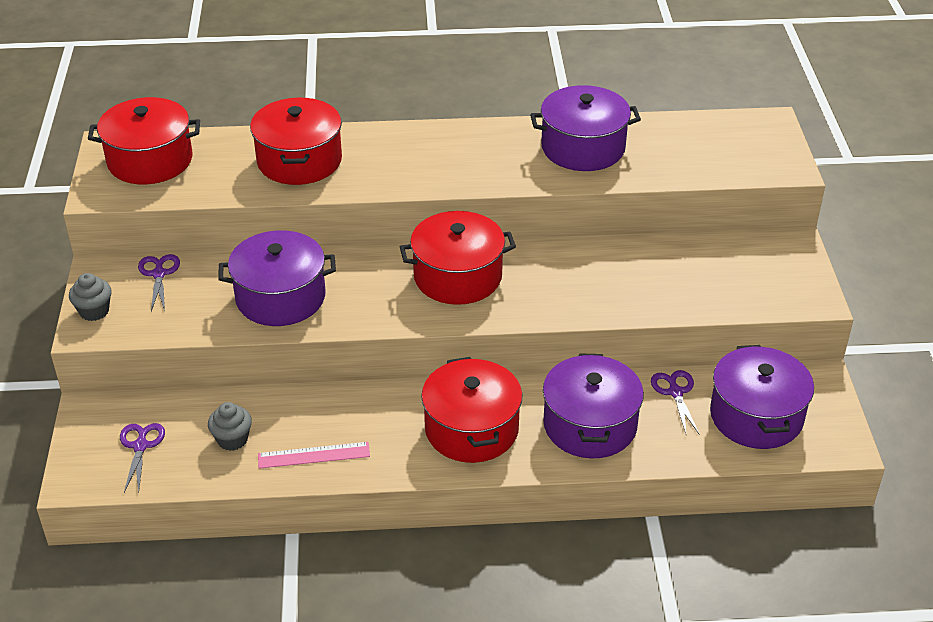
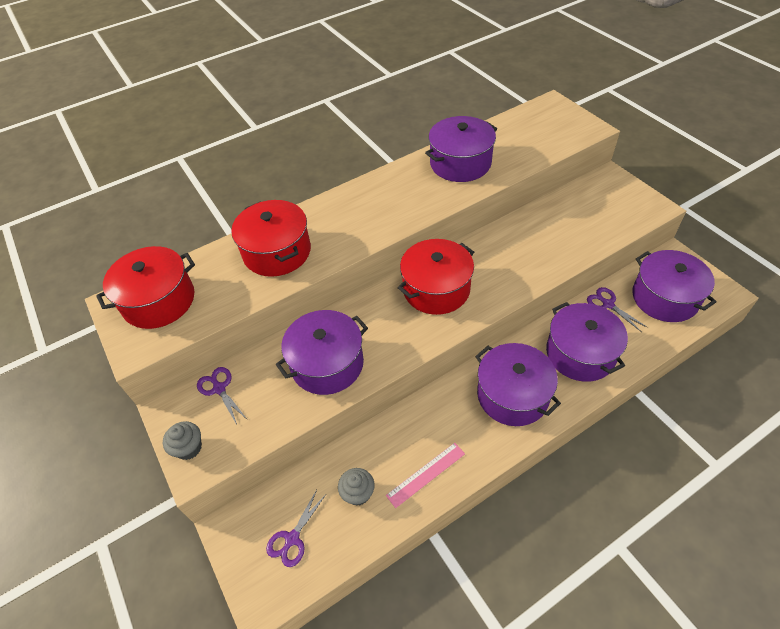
camera: 25 degrees left, 10 degrees up
purple scissors [120,423,165,493] -> purple scissors turned 120 degrees counterclockwise [266,490,326,567]
red pot [421,357,522,463] -> purple pot [475,343,561,426]

